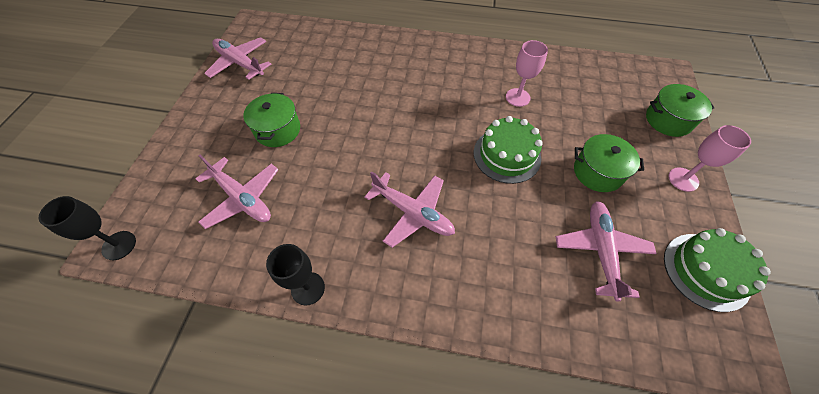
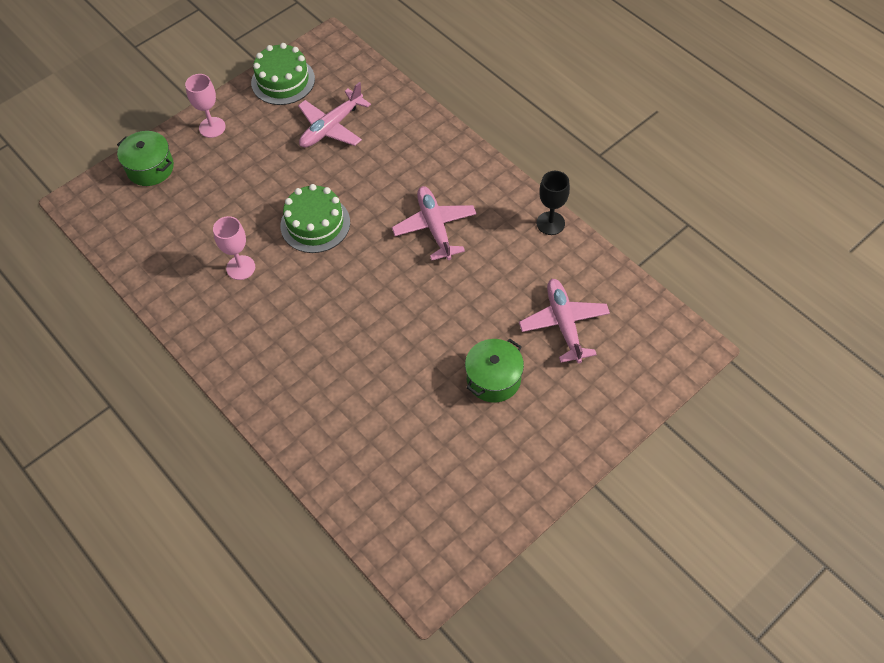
camera: 140 degrees left, 0 degrees up
black goblet [39,196,136,260] -> none
pink plane [204,37,272,80] -> none
green pot [574,134,644,192] -> none

